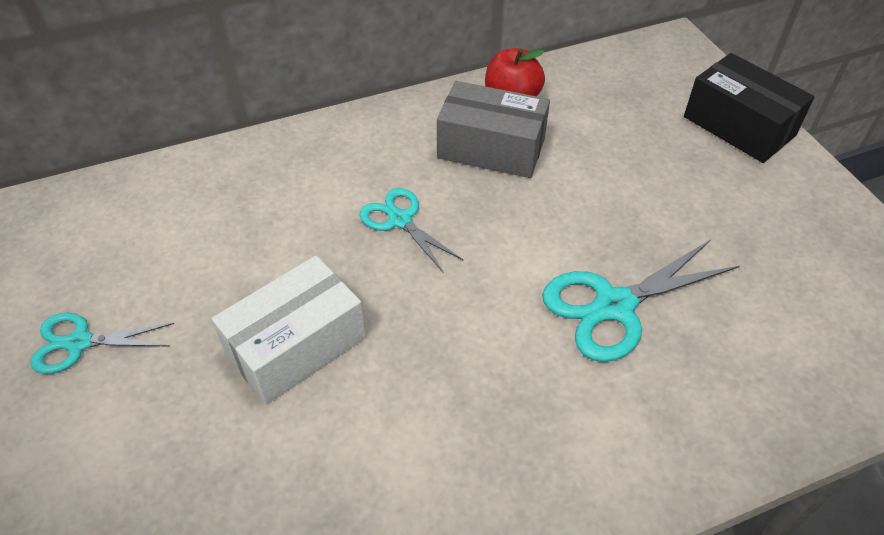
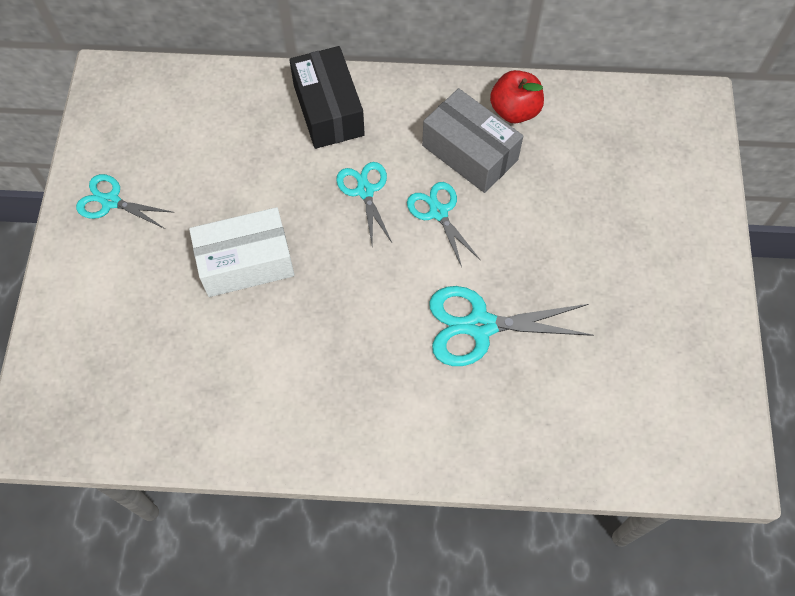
camera: 25 degrees right, 15 degrees up
black box [684,53,815,163] -> black box moved to [289,46,365,149]
none -> turquoise scissors [407,182,480,267]

